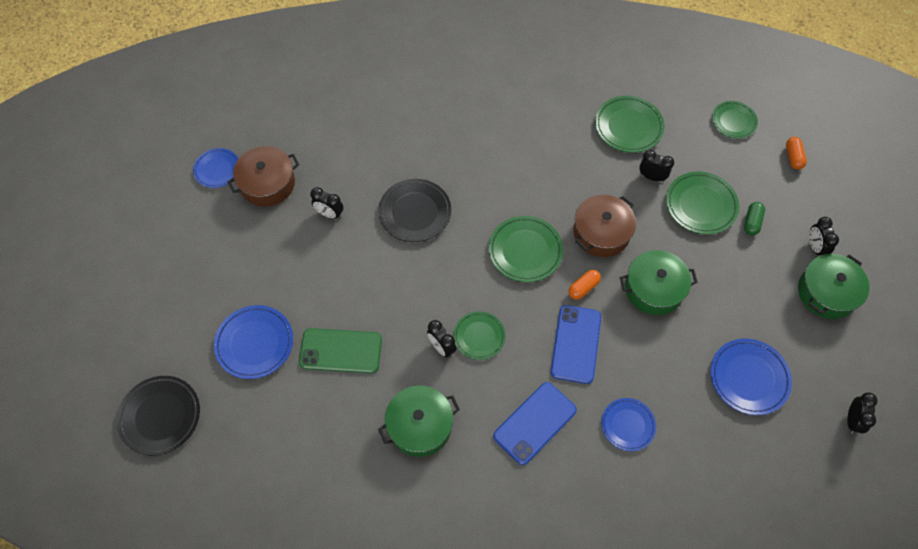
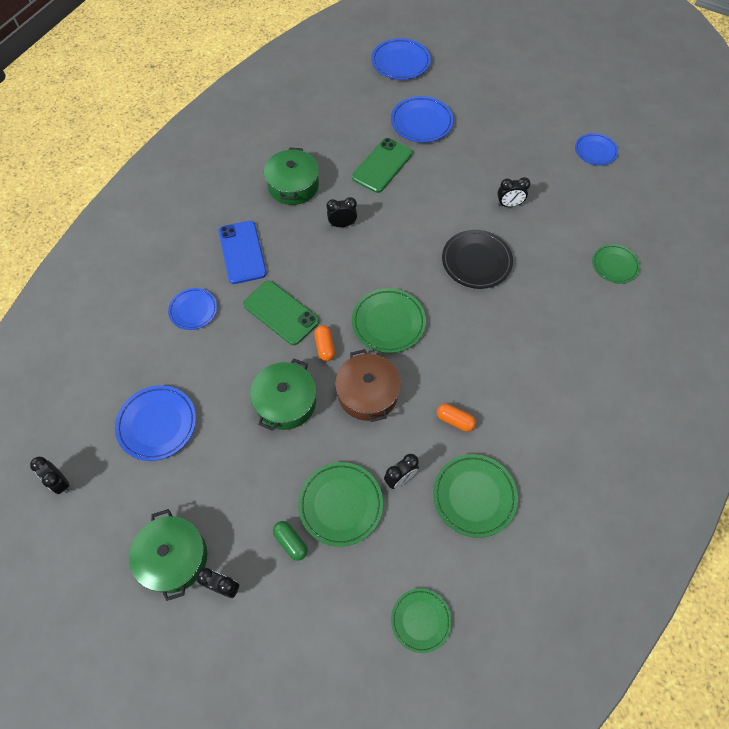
camera: 120 degrees right, 0 degrees up
black plate [117,376,200,456] -> blue plate [371,38,431,80]
brown pot [227,146,299,207] -> none
black clock [310,187,344,219] -> black clock turned 150 degrees counterclockwise [497,177,531,207]
green plate [454,311,506,360] -> green plate moved to [592,244,640,283]
blue phone [551,305,601,384] -> green phone [243,281,319,345]
orange capsule [786,137,807,170] -> orange capsule moved to [437,404,476,432]

